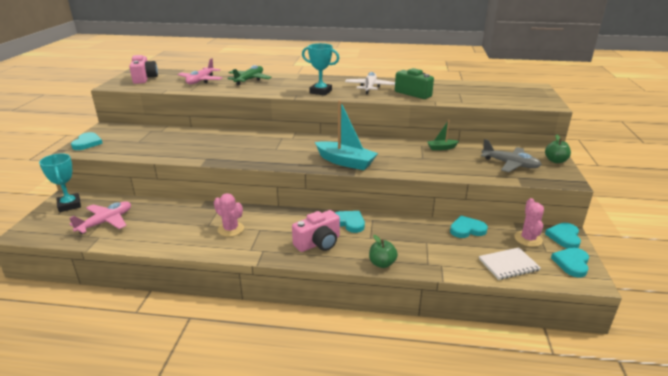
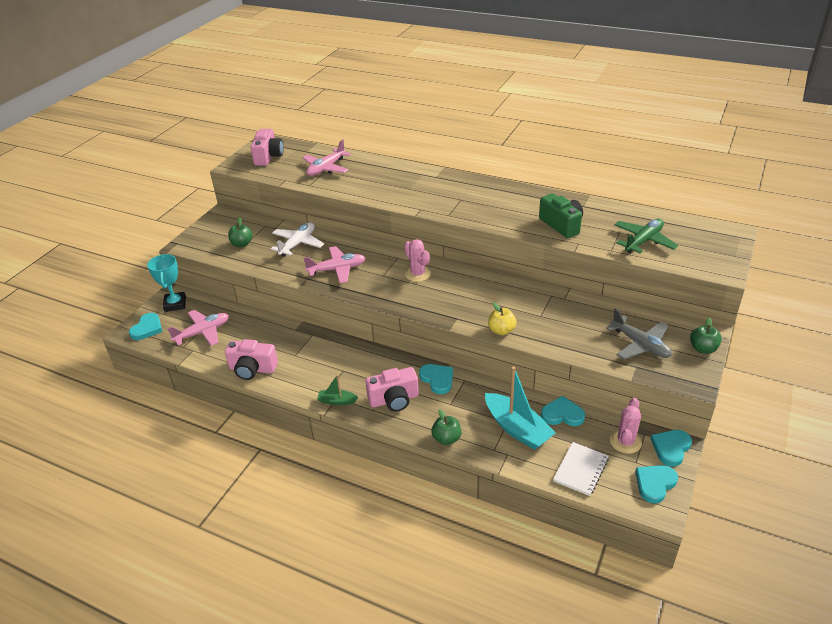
camera: 20 degrees right, 10 degrees up
turquoise heart [71,132,103,150] -> turquoise heart moved to [129,313,162,340]
pink cactus [214,193,244,237] -> pink cactus moved to [404,239,431,282]
green plane [227,65,272,86] -> green plane moved to [614,219,678,254]
turquoise trophy [302,43,340,95] -> none
turquoise boat [315,100,378,170] -> turquoise boat moved to [485,366,556,450]
white plane [345,72,395,94] -> white plane moved to [271,222,324,257]
green boat [427,120,459,150] -> green boat moved to [317,374,358,406]
white notebook [479,247,541,280] -> white notebook turned 60 degrees counterclockwise [553,442,609,496]
none -> pink camera [225,339,278,380]
none -> green apple [228,218,252,247]
none -> pink plane [304,246,366,283]
none -> yellow apple [488,302,517,335]

